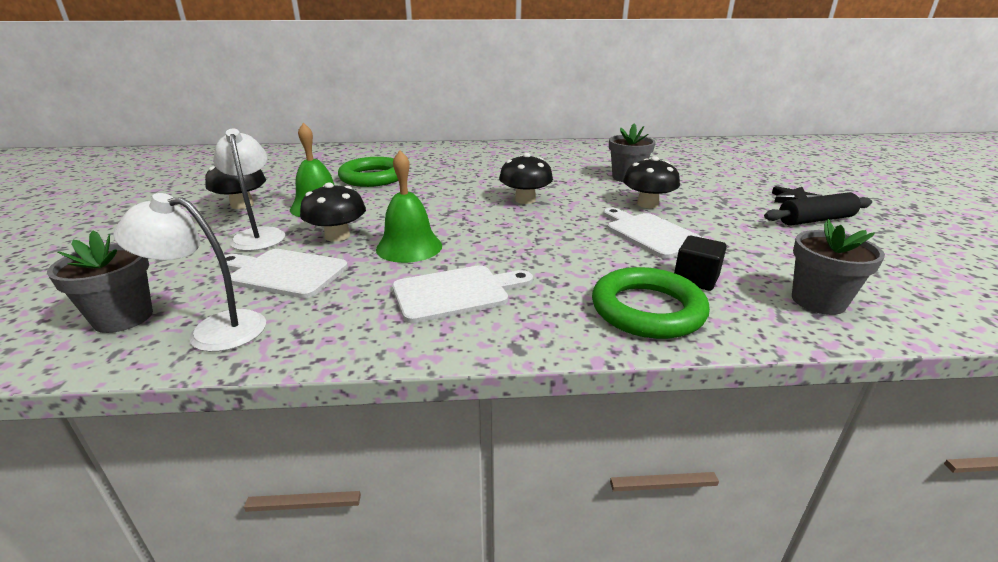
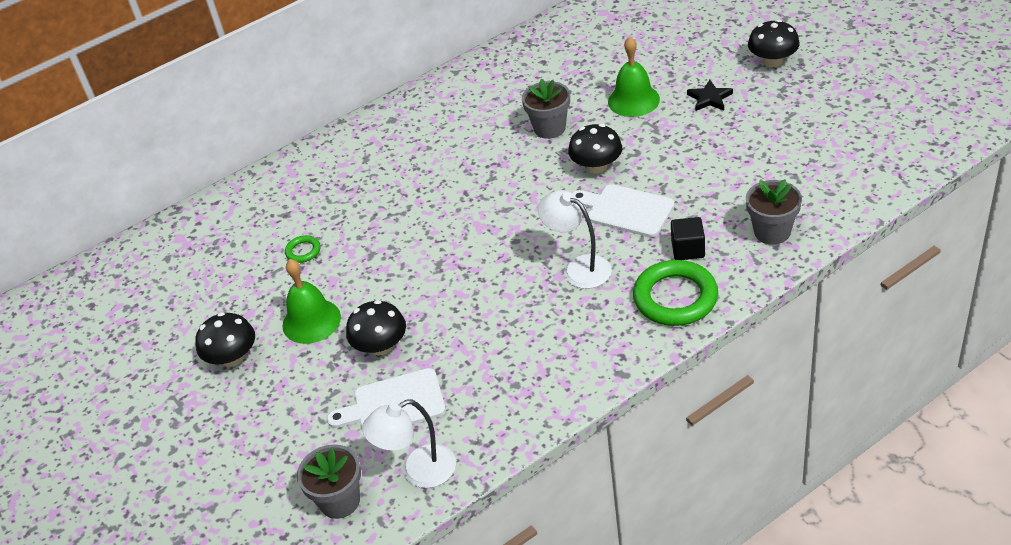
camera: 25 degrees left, 15 degrees up
white lamp [213,128,285,251] -> white lamp moved to [538,190,612,289]
green ring [338,157,398,187] -> green ring [285,235,320,263], size x0.47
green bell [376,150,442,263] -> green bell moved to [608,37,660,117]
white cutting board [392,265,533,324] -> none
black mushroom [499,153,553,204] -> black mushroom moved to [748,20,800,67]
black rolling pin [764,192,872,225] -> none

